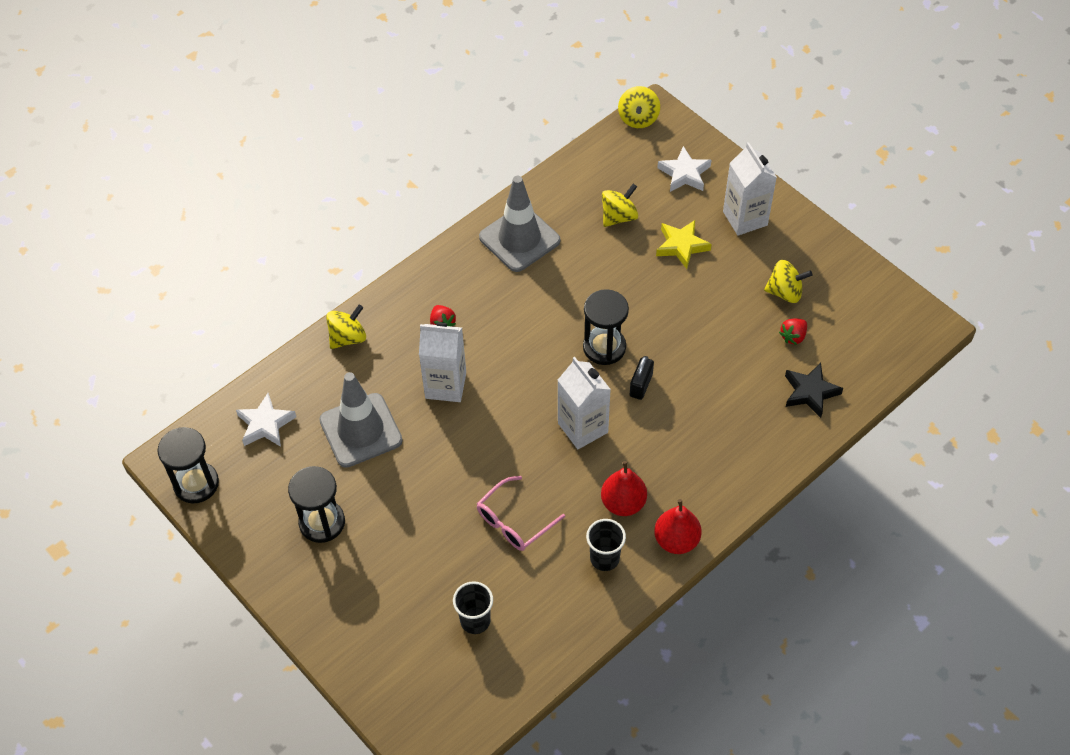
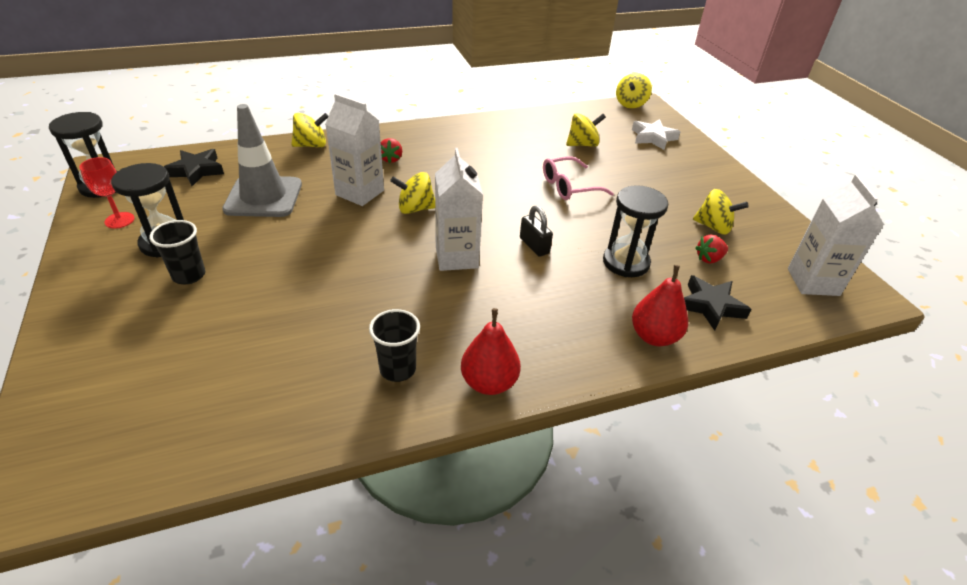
camera: 20 degrees right, 15 degrees down
white star [236,393,296,447] -> black star [164,149,224,186]
black cup [453,581,493,634] -> black cup moved to [149,220,205,284]
pink glasses [477,476,565,551] -> pink glasses moved to [543,156,614,200]
grey traffic cone [479,176,560,272] -> none
black hourglass [583,289,629,365] -> black hourglass moved to [603,185,668,277]
red pear [601,461,647,516] -> red pear moved to [632,265,688,346]
black padlock [630,356,654,400] -> black padlock turned 75 degrees counterclockwise [520,206,553,257]
yellow star [656,220,712,269] -> none
white carton [723,142,777,236] -> white carton moved to [788,175,884,296]
none -> red goblet [79,157,134,229]
none -> yellow spinning top [390,172,435,214]

